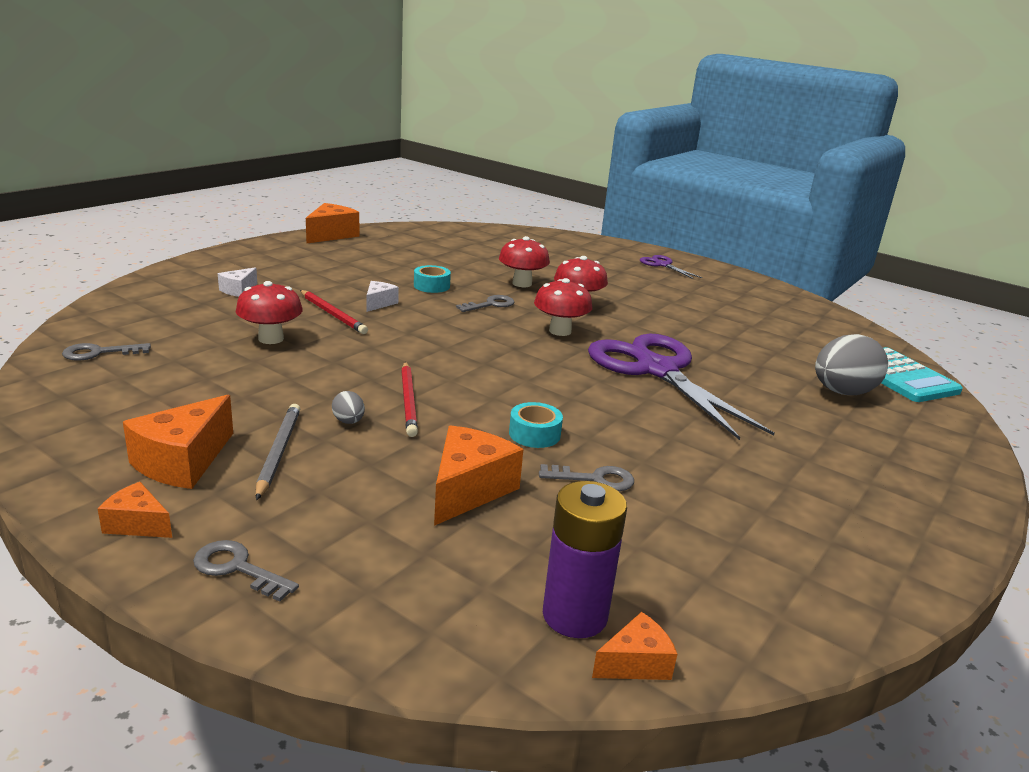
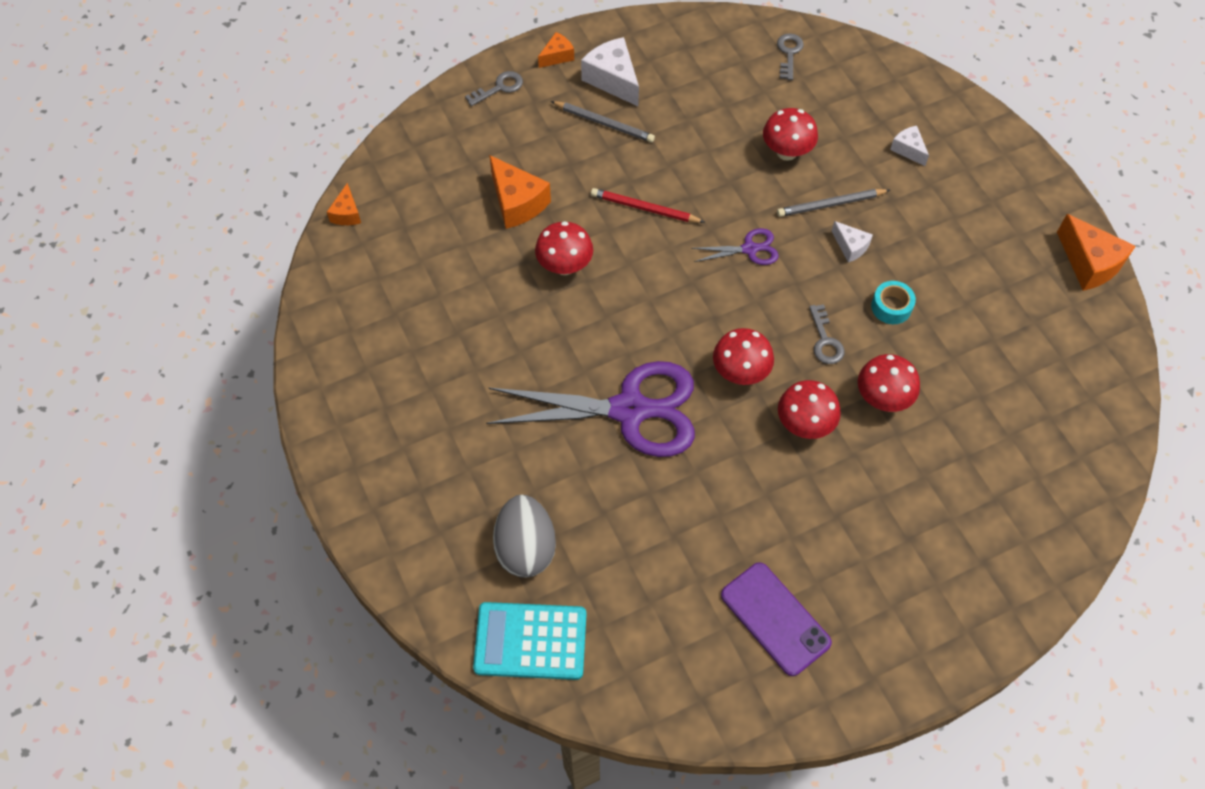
camera: 120 degrees right, 35 degrees up
orange cheese [123,395,233,489] -> white cheese [581,37,639,106]
red pencil [300,290,368,334] -> grey pencil [777,189,890,217]
grey egg [332,391,365,424] -> none
turquoise tape [509,402,563,448] -> red mushroom [535,221,593,275]
grey key [539,464,634,491] -> none
purple battery [543,481,627,638] -> none
purple scissors [640,255,702,279] -> purple scissors moved to [691,228,779,265]
none -> purple phone [721,562,832,676]

